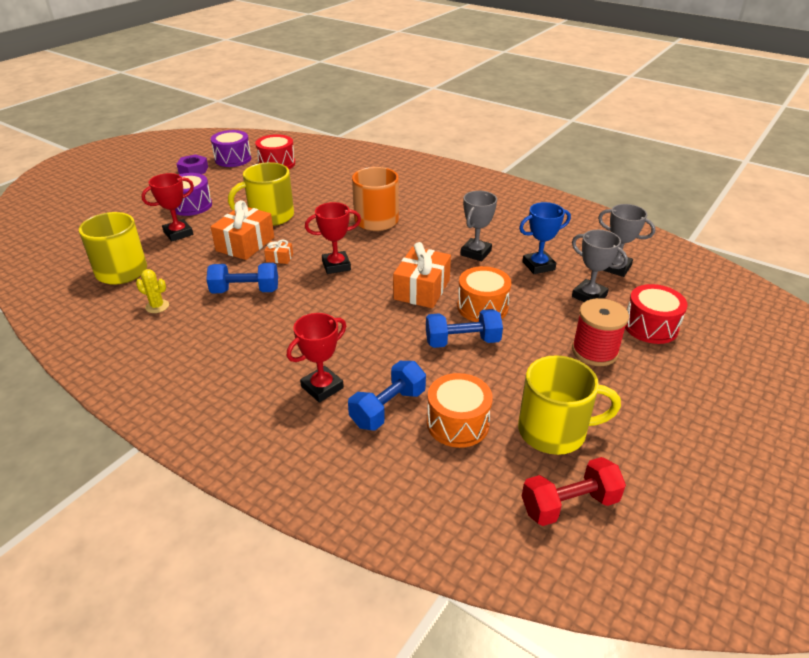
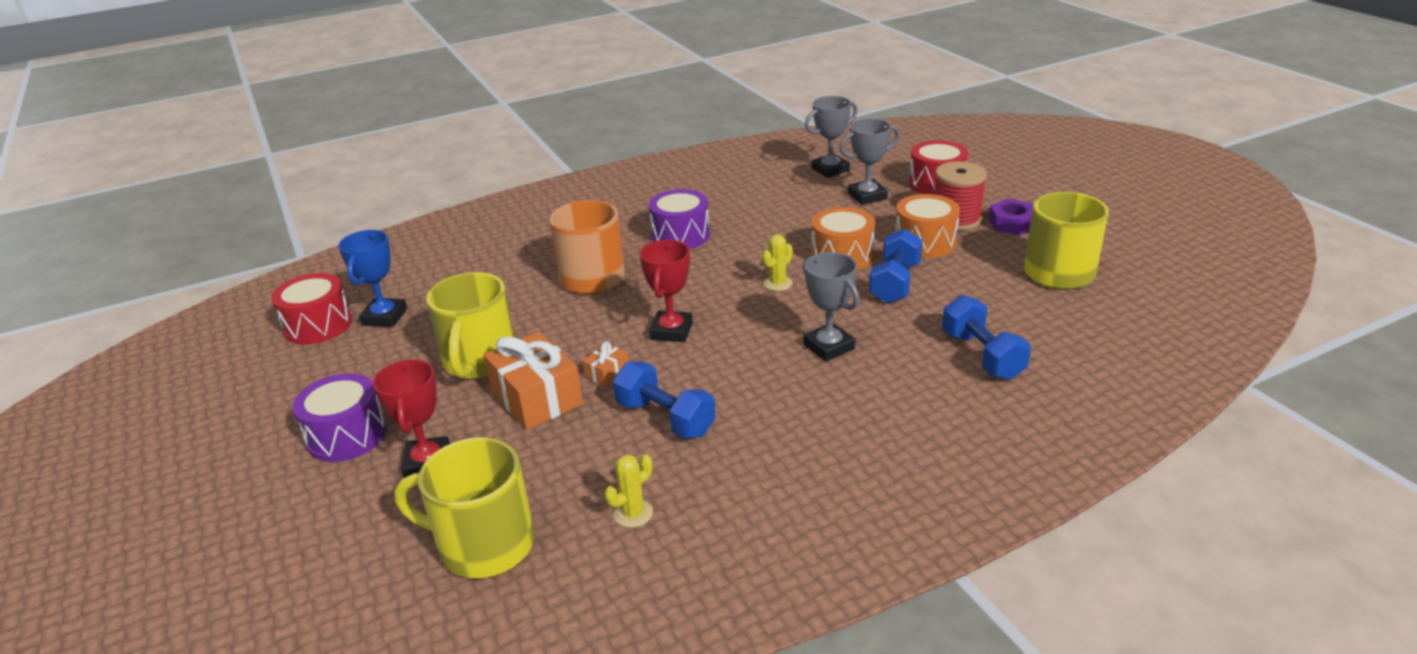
camera: 60 degrees left, 5 degrees down
purple nut [177,154,208,174] -> purple nut moved to [988,199,1033,235]
blue dumbbell [206,263,278,293] -> blue dumbbell turned 75 degrees counterclockwise [613,362,716,439]
purple drum [211,130,251,167] -> purple drum moved to [649,189,710,249]
red trophy [287,313,346,402] -> none
orange gift [393,242,451,308] -> yellow cactus [762,234,793,291]
orange drum [427,373,493,448] -> orange drum moved to [895,194,960,258]
grey trophy [460,191,497,261] -> grey trophy moved to [803,252,859,362]
blue trophy [519,202,571,274] -> blue trophy moved to [338,230,407,327]
red dumbbell [522,457,626,526] -> none

